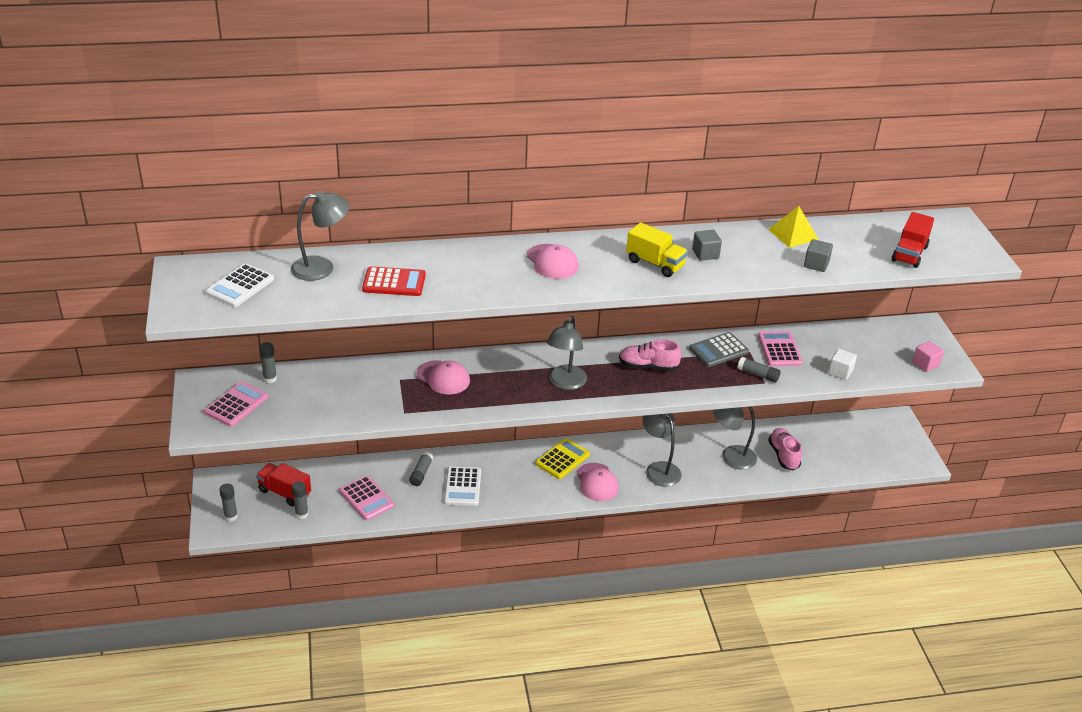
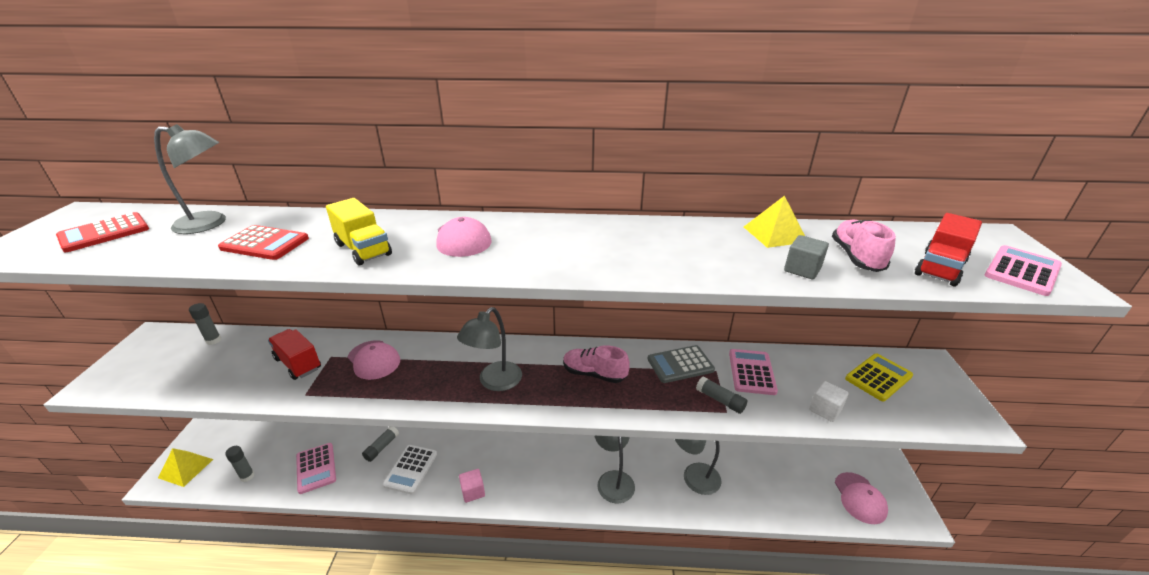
camera: 15 degrees right, 5 degrees down
pink calculator [204,381,268,427] -> pink calculator moved to [984,245,1062,296]
white calculator [206,263,274,307] -> red calculator [56,212,149,252]
grey glue stick [220,484,238,522] -> yellow pyramid [158,448,213,487]
red truck [256,463,311,507] -> red truck moved to [268,329,321,380]
yellow calculator [536,438,590,479] -> yellow calculator moved to [845,354,913,402]
pink cap [577,463,619,501] -> pink cap moved to [835,472,888,524]
yellow truck [626,222,688,277] -> yellow truck moved to [326,198,392,266]
grey cube [692,230,722,261] -> none
pink shoe [768,428,802,470] -> pink shoe moved to [832,219,896,272]
pink cube [912,341,944,372] -> pink cube moved to [459,469,485,503]

